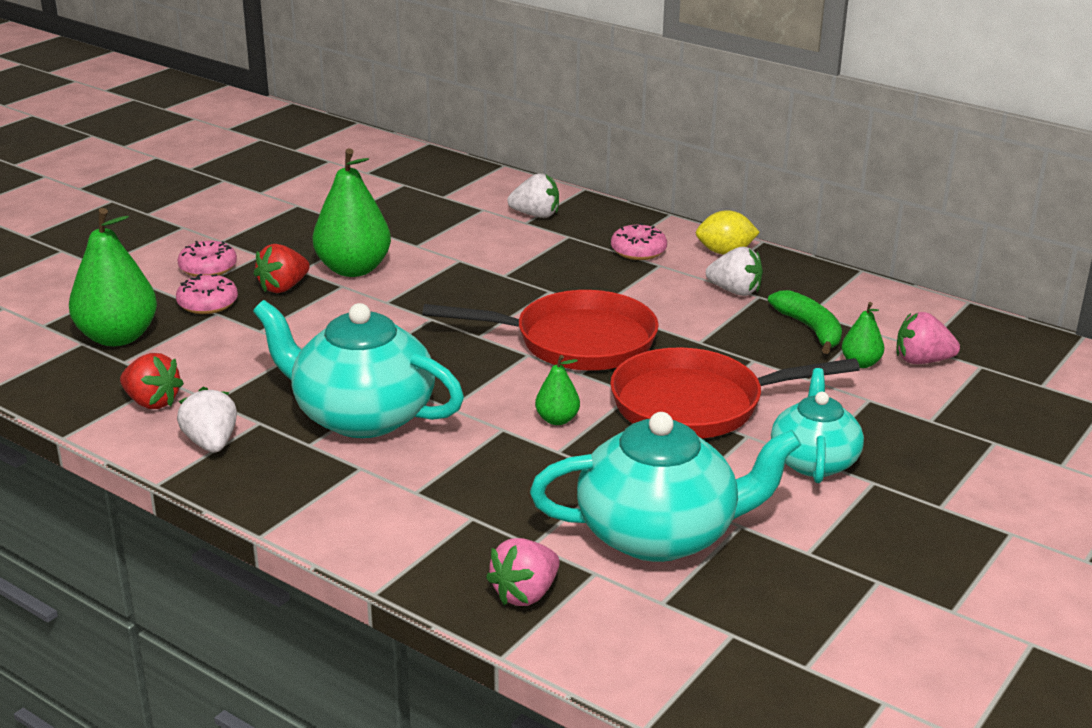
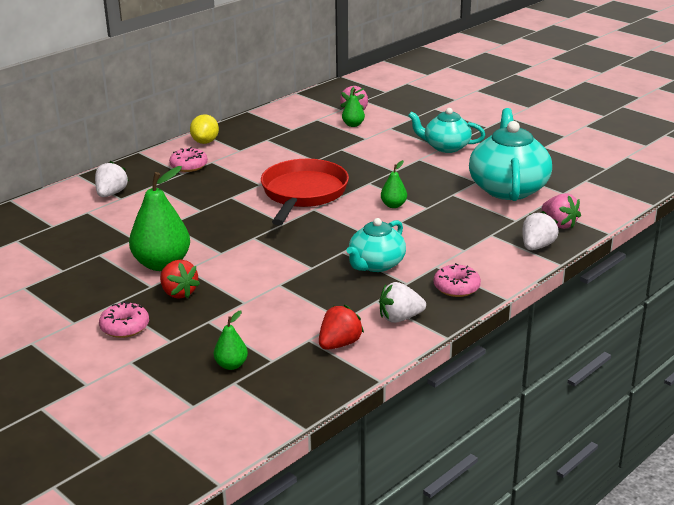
camera: 80 degrees left, 0 degrees up
green pear [69,208,157,346] -> green pear [214,311,248,370], size x0.49
pink donut [176,274,238,314] -> pink donut moved to [434,263,481,297]
turquoise teapot [253,300,464,438] -> turquoise teapot [346,218,406,272], size x0.62
red pan [610,347,860,439] -> none
white strawberry [706,247,763,296] -> white strawberry moved to [522,211,559,250]
green banana [768,290,842,354] -> none

